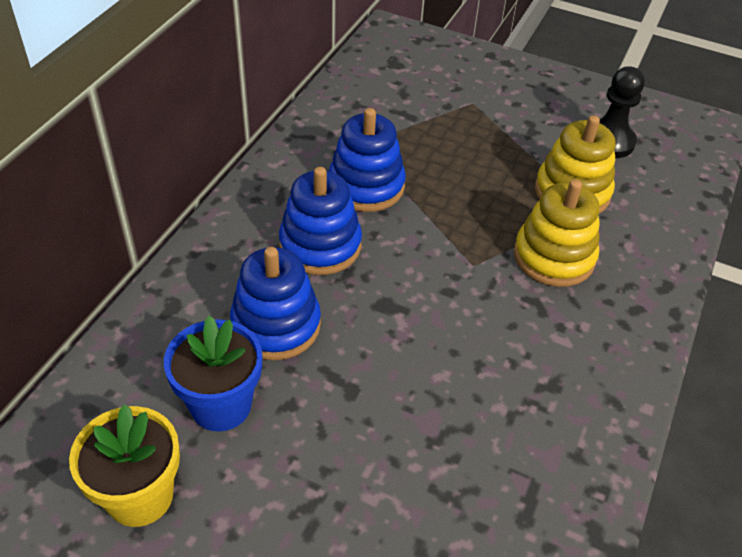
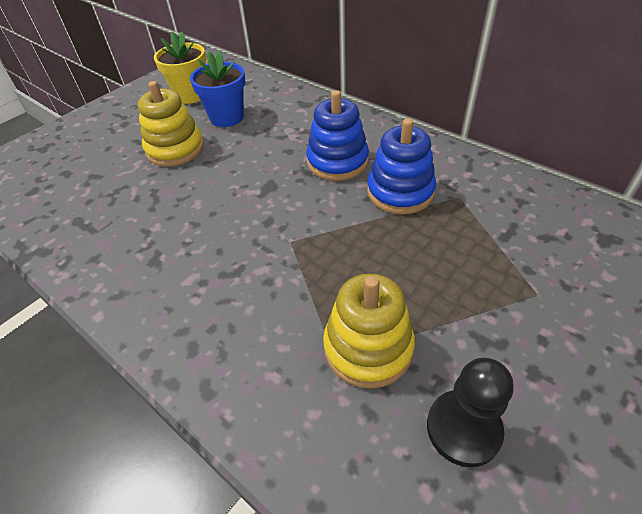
camera: 110 degrees right, 0 degrees up
blue stacking toy [230,247,321,360] -> none
yellow stacking toy [514,179,600,287] -> yellow stacking toy moved to [137,81,204,167]

